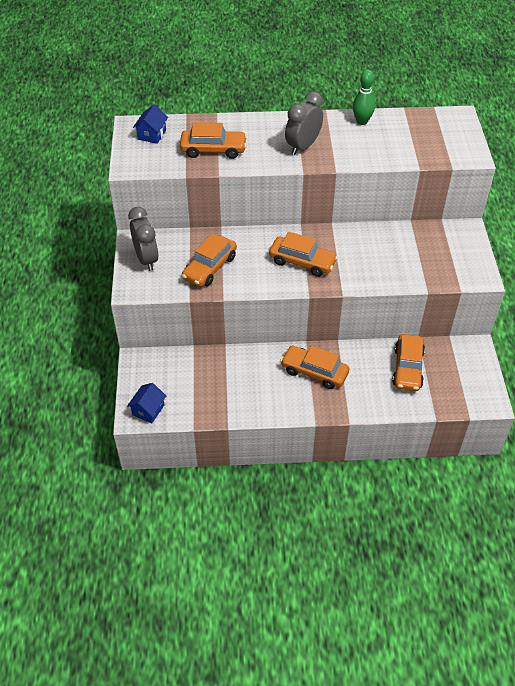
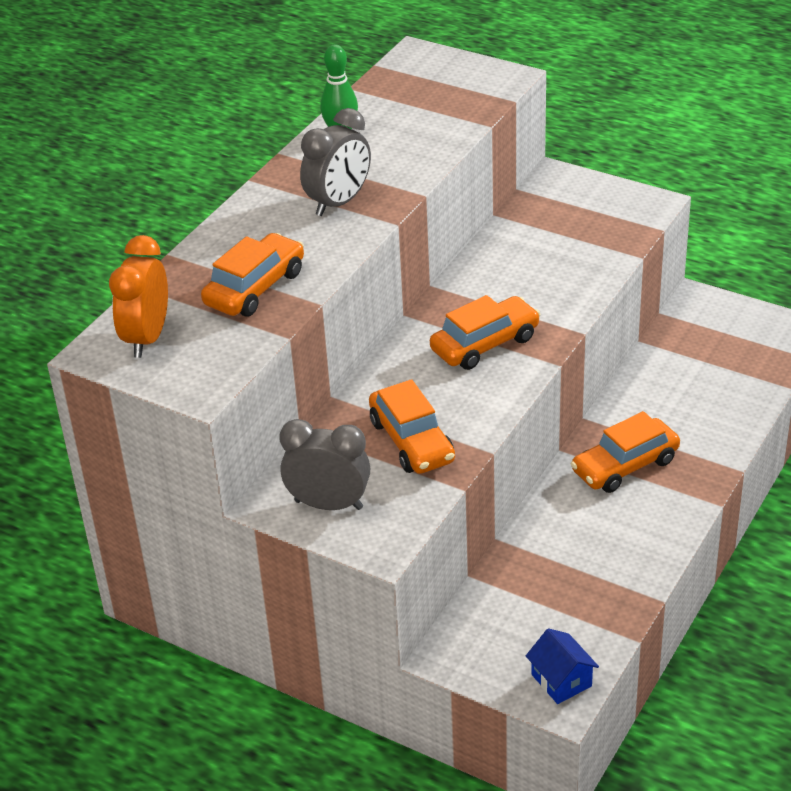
camera: 55 degrees left, 10 degrees down
blue house [133,105,168,144] -> orange clock [109,235,168,358]
grey clock [285,91,323,155] -> grey clock turned 120 degrees counterclockwise [300,108,371,216]
orange car [392,334,425,391] -> none

